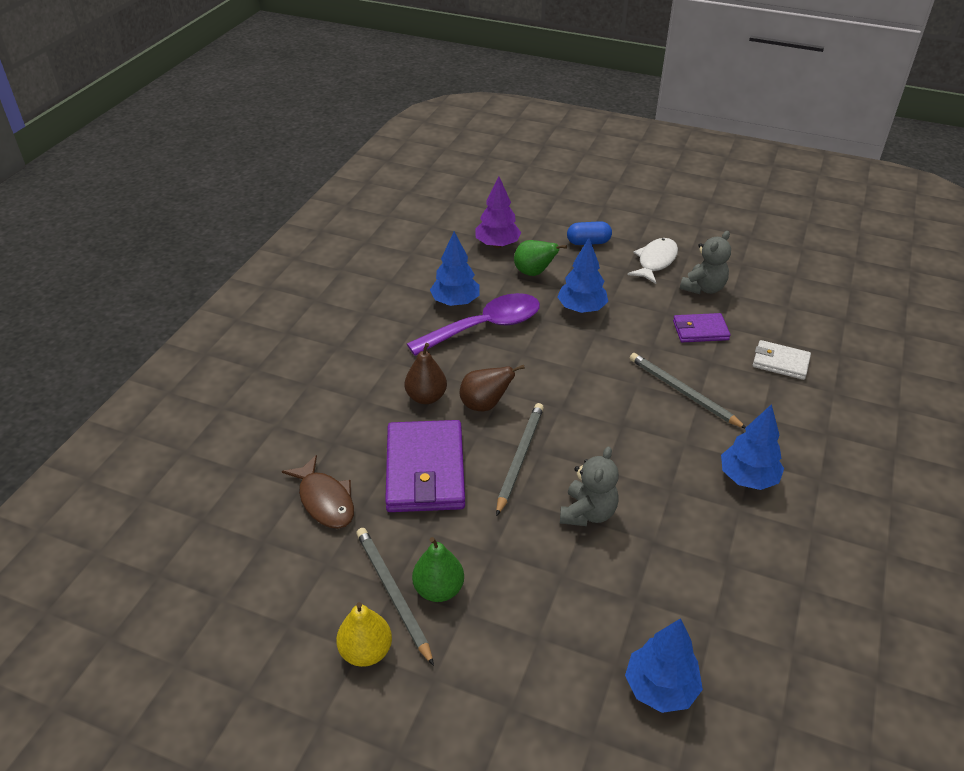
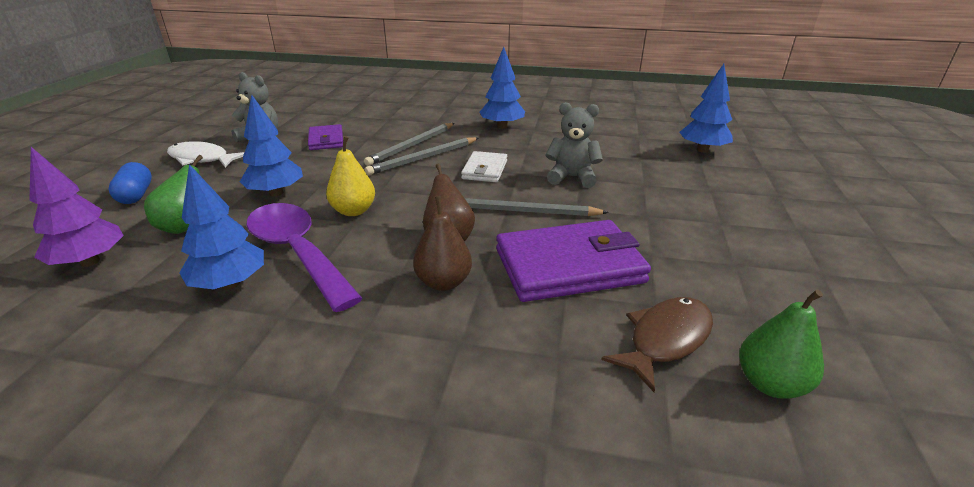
camera: 100 degrees left, 10 degrees down
yellow pear [336,602,392,667] -> yellow pear moved to [326,136,375,216]
grey pencil [356,528,434,666] -> grey pencil moved to [365,137,478,175]
green pear [412,537,464,602] -> green pear moved to [739,289,824,399]
white wallet [753,340,811,380] -> white wallet moved to [461,151,507,182]

